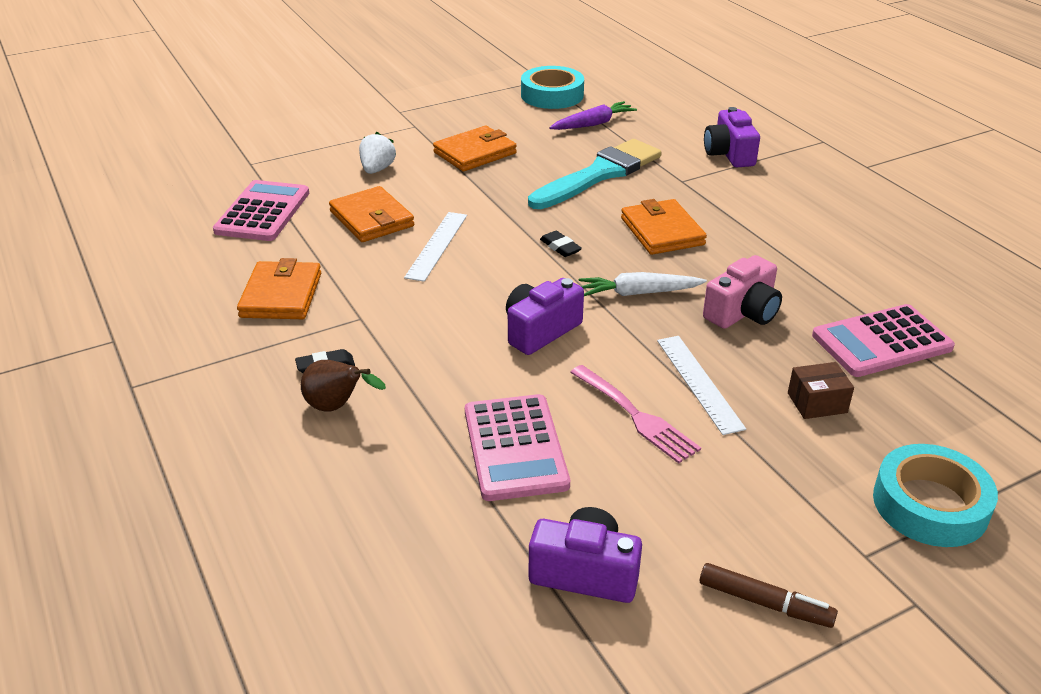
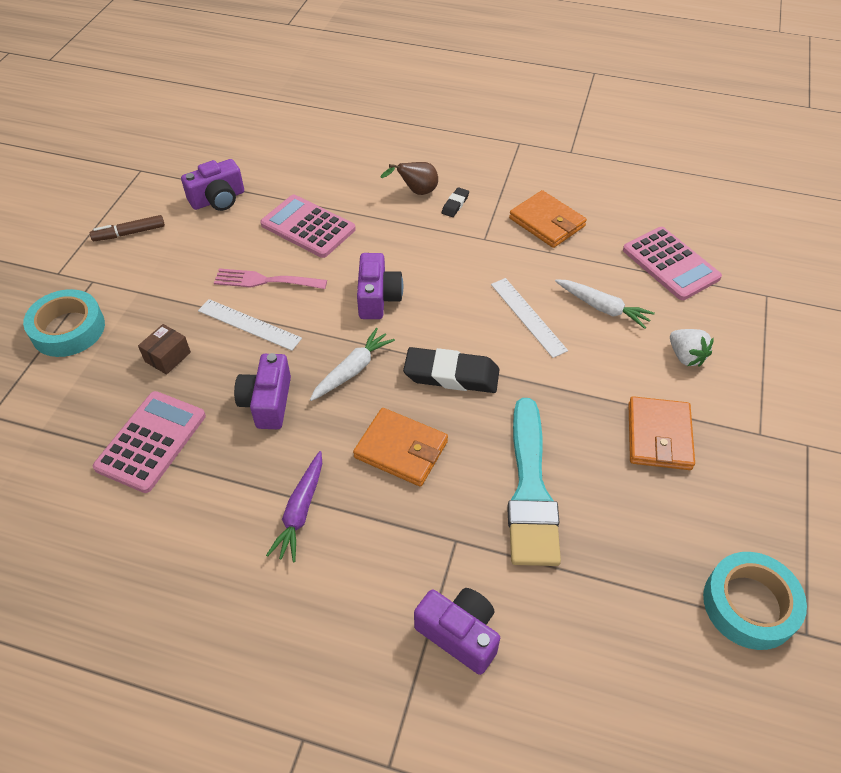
camera: 135 degrees right, 15 degrees up
orange wallet [329,186,414,242] -> white carrot [555,279,655,329]
black eraser [540,231,582,257] -> black eraser [403,347,500,393], size x2.09
purple carrot [549,101,637,130] -> purple carrot moved to [266,451,322,562]
pink camera [703,255,782,329] -> purple camera [234,353,291,429]

